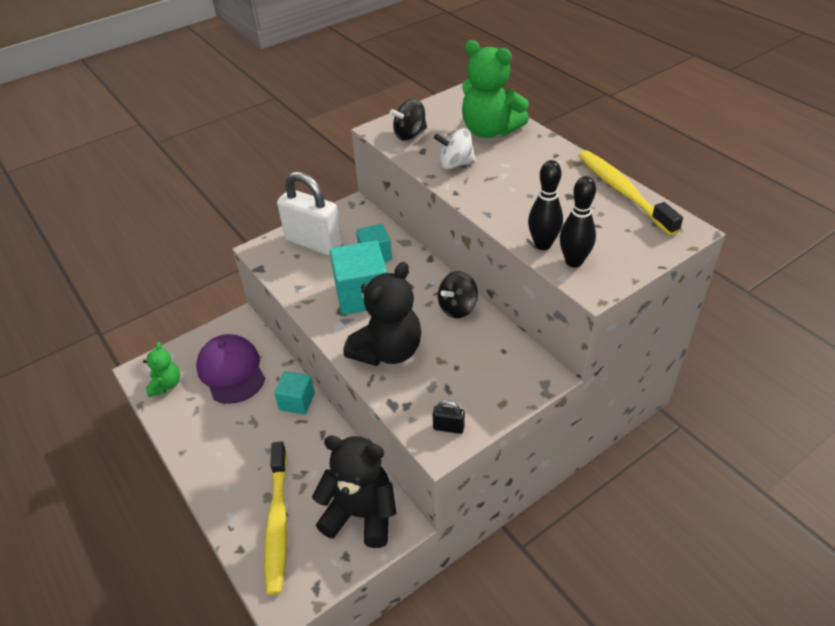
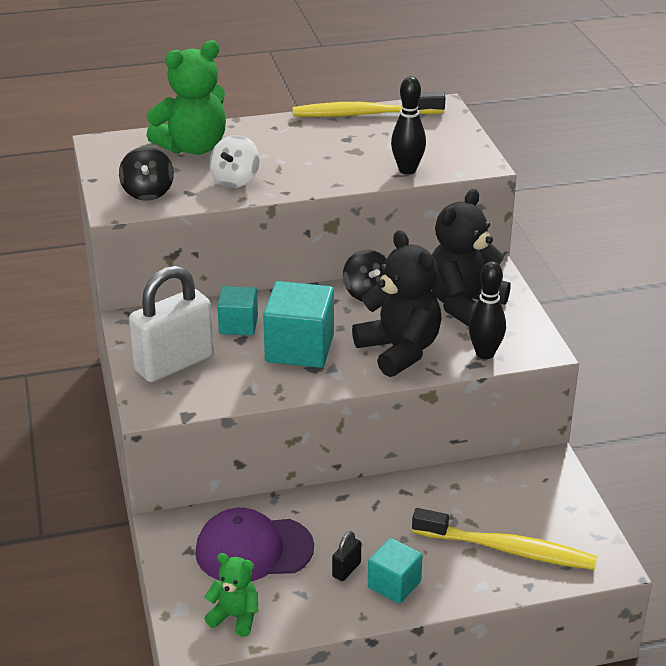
camera: 70 degrees left, 10 degrees down
turquoise cube [274,371,315,415] -> turquoise cube moved to [368,538,423,604]
black teddy bear [312,436,397,548] -> black teddy bear moved to [432,189,511,327]
black padlock [433,400,465,434] -> black padlock moved to [332,531,361,581]
black bowling pin [560,176,596,267] -> black bowling pin moved to [469,261,506,359]

